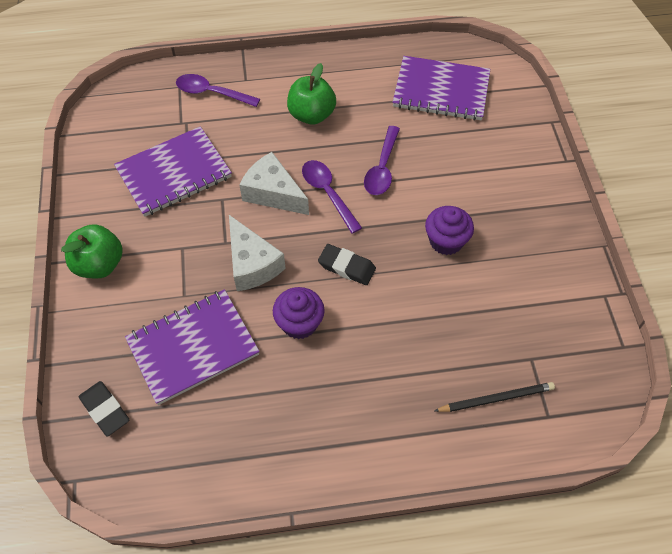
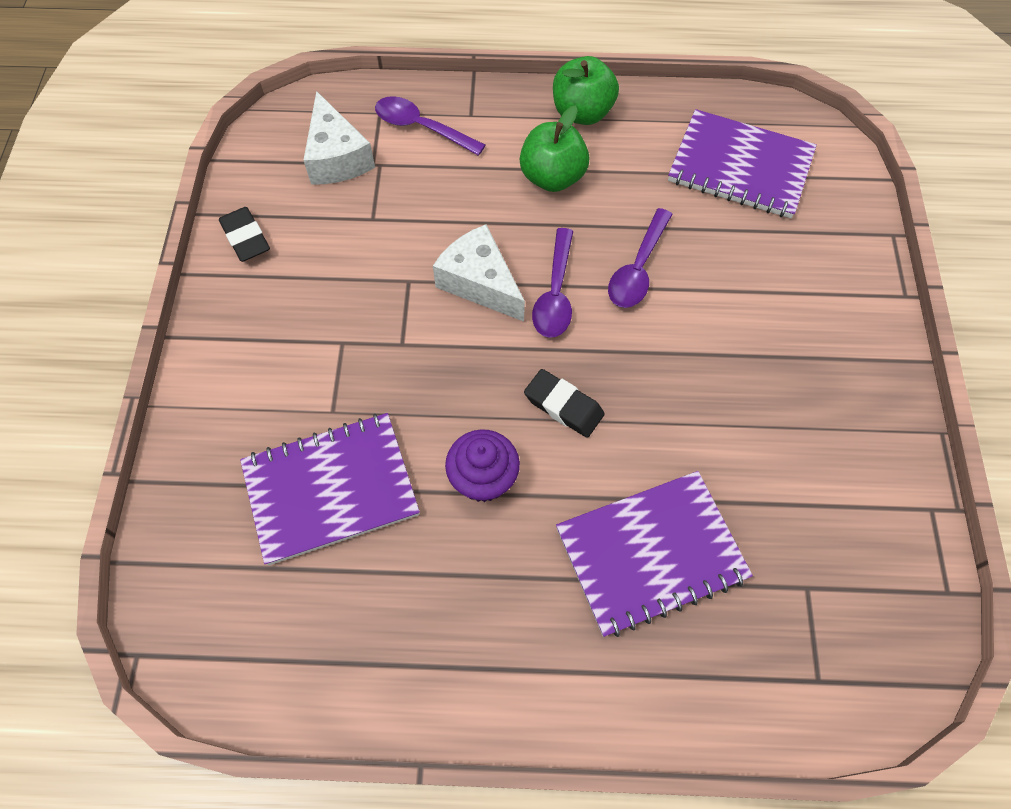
camera: 10 degrees right, 5 degrees up
green apple [61,224,123,279] -> green apple moved to [553,56,619,125]
black eraser [79,381,129,437] -> black eraser moved to [219,207,270,262]
purple notebook [114,126,232,217] -> purple notebook moved to [556,471,753,637]
white cheese [229,215,286,291] -> white cheese moved to [303,91,375,185]
purple spoon [302,160,362,234] -> purple spoon turned 150 degrees counterclockwise [532,228,573,338]
purple cupcake [425,206,474,255] -> none
black pencil [434,382,555,412] -> none

